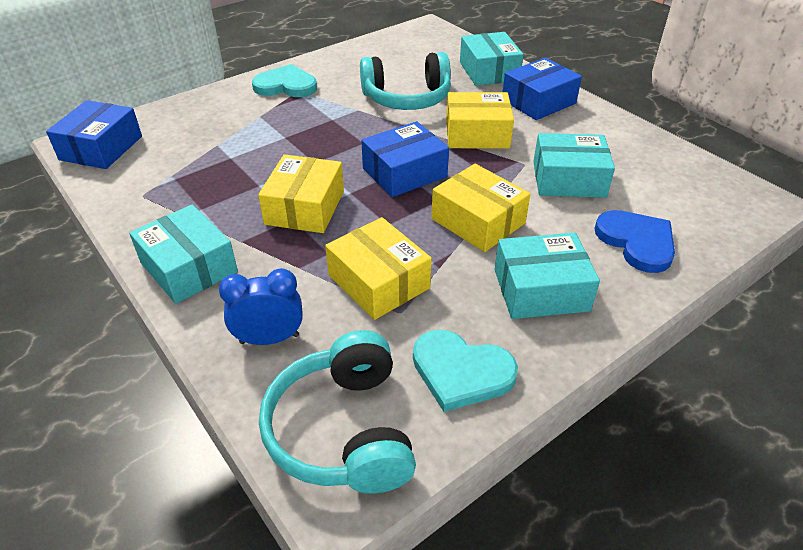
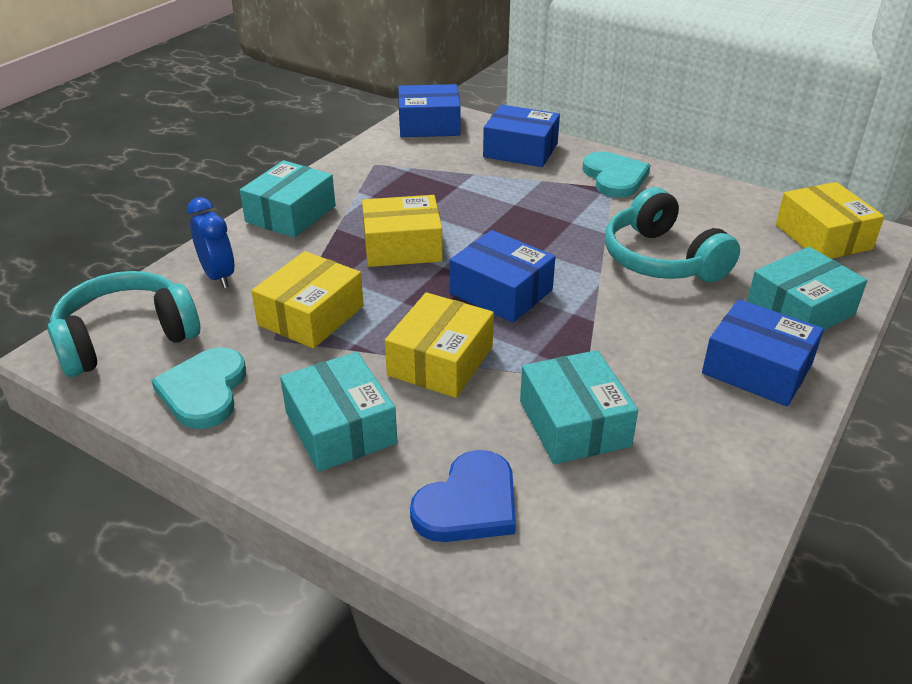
camera: 70 degrees right, 5 degrees down
yellow box [446,92,514,149] -> yellow box moved to [776,182,884,259]
none -> blue box [483,105,560,167]

